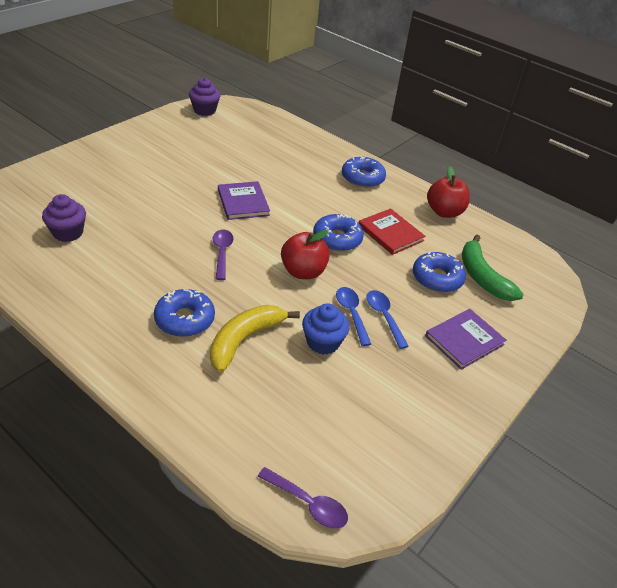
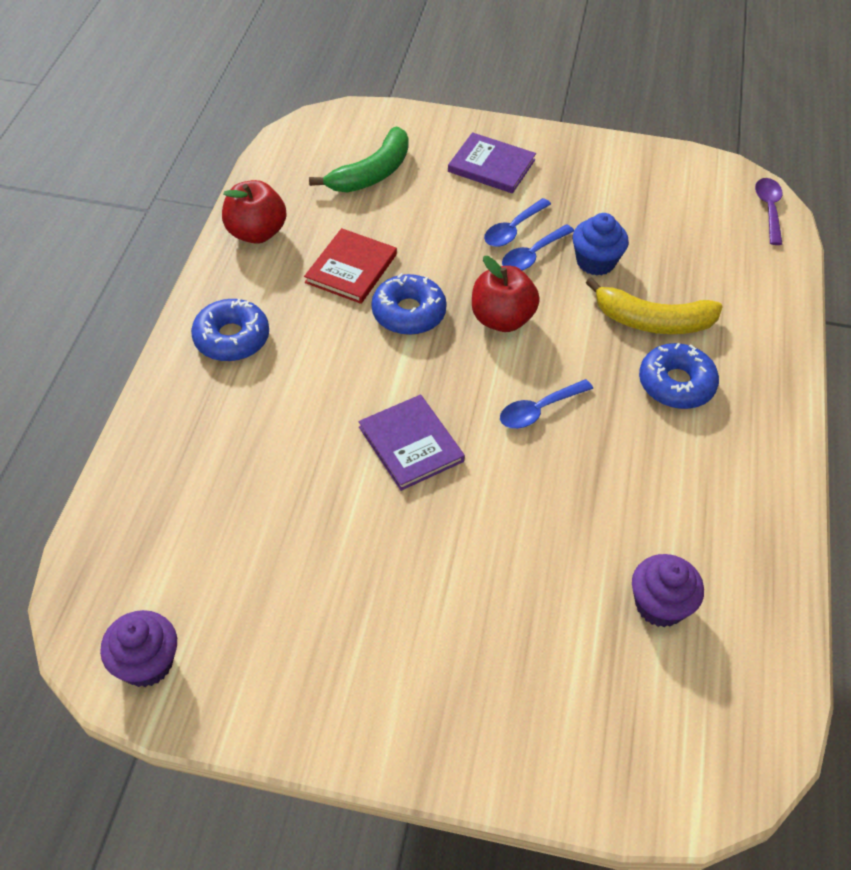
camera: 115 degrees left, 10 degrees up
purple spoon [213,229,234,280] -> blue spoon [500,379,593,429]
purple book [218,181,270,220] -> purple book turned 75 degrees counterclockwise [359,395,465,491]
blue donut [413,251,466,293] -> none

